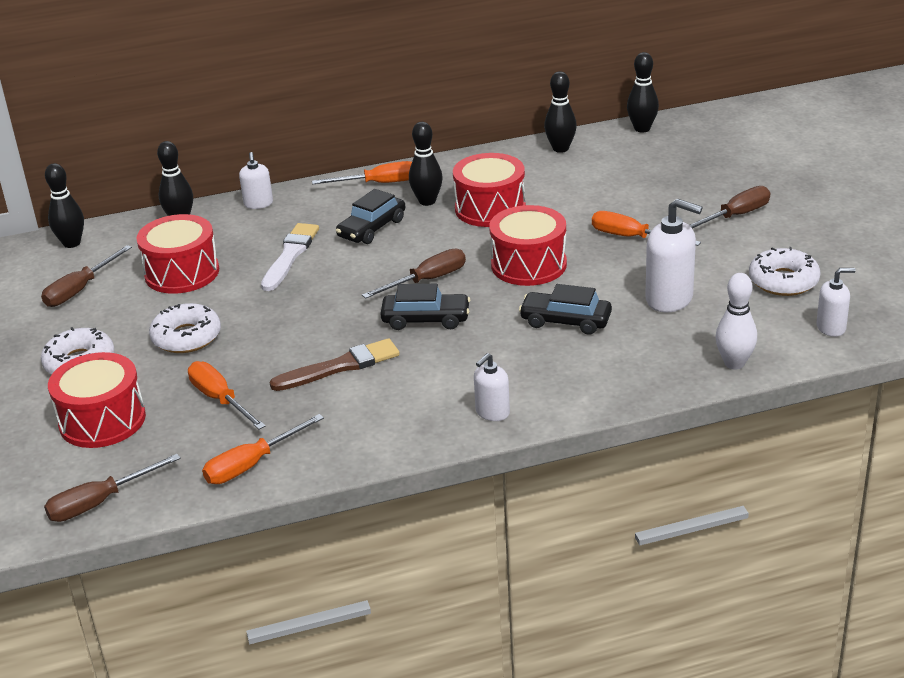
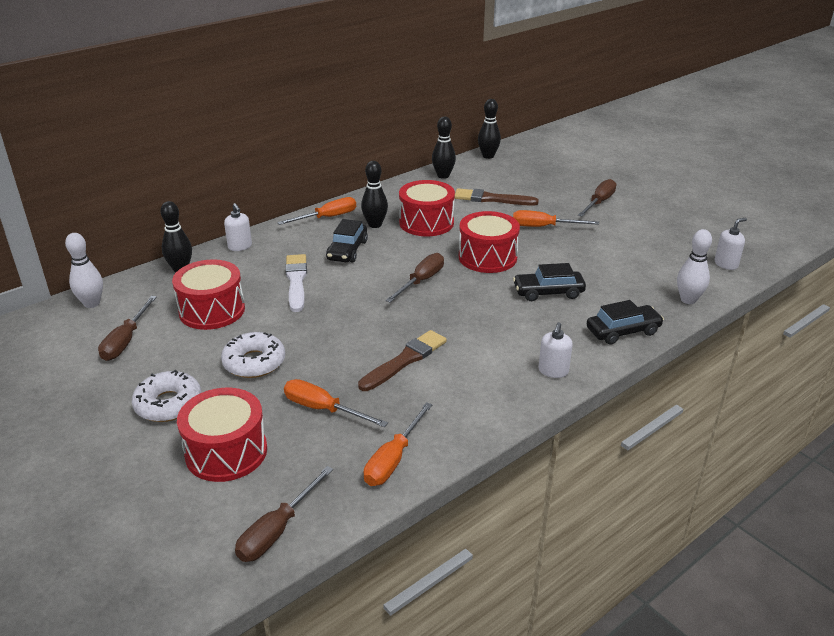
camera: 25 degrees left, 0 degrees up
black bowling pin [45,163,84,248] -> white bowling pin [65,233,103,308]
black car [380,284,470,330] -> black car moved to [587,300,664,345]
white soap dispenser [645,198,703,313] -> none
white donut [749,247,820,296] -> none
none -> brown brush [455,188,539,206]

